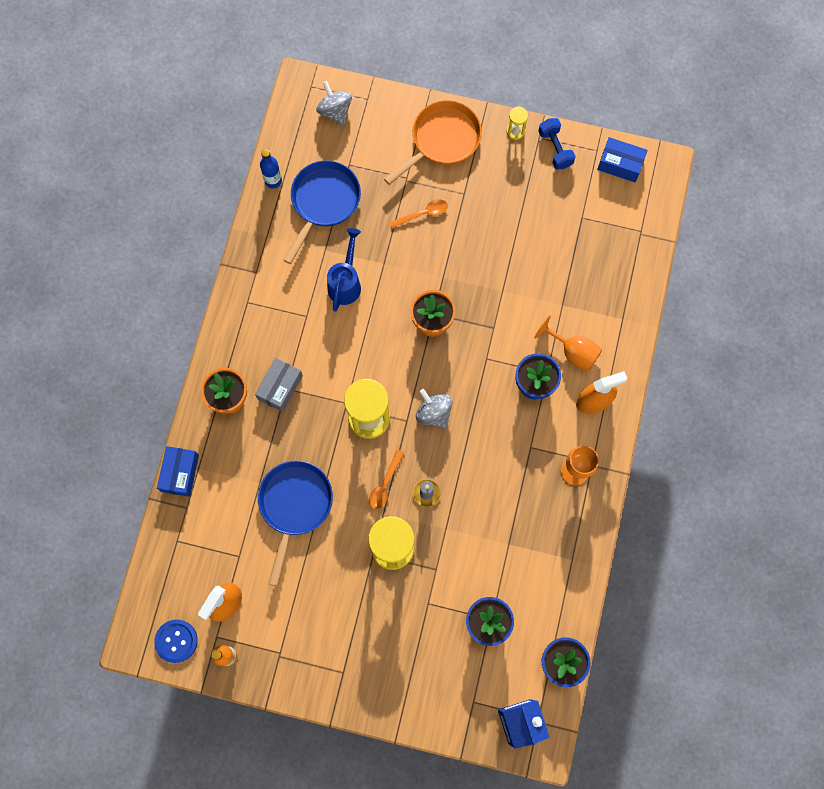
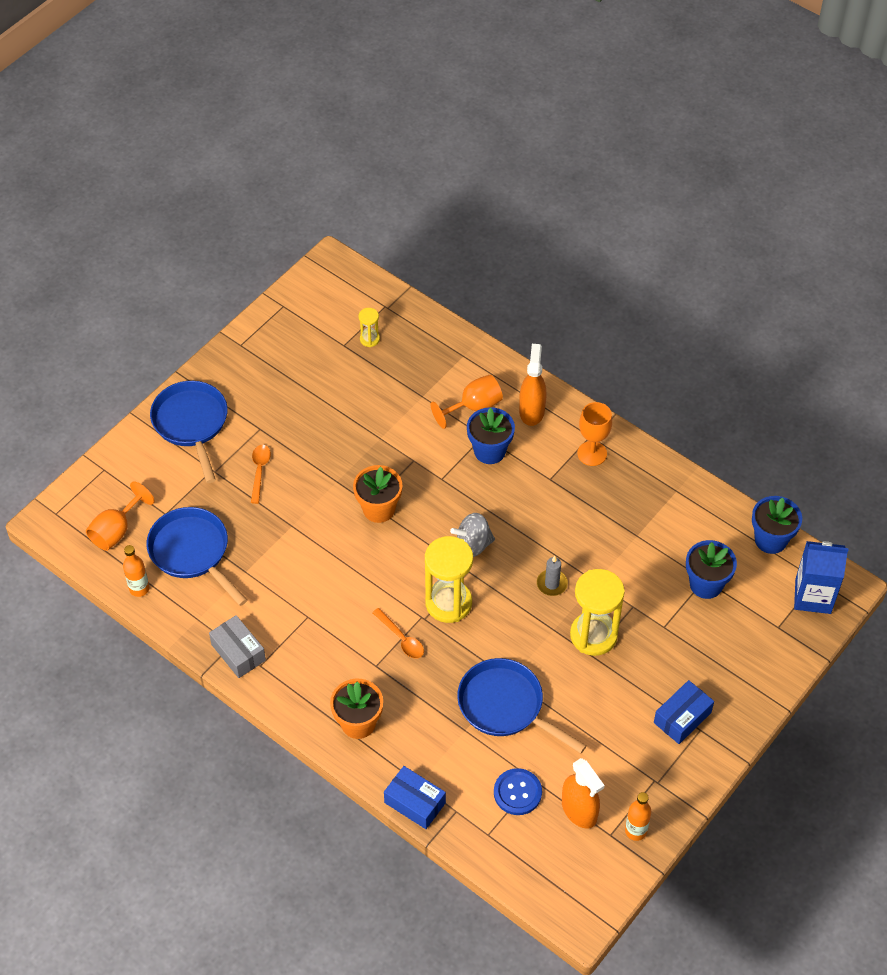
camera: 65 degrees left, 20 degrees down
blue button [154,620,198,663] -> blue button moved to [494,768,542,815]
grey box [255,358,303,412] -> grey box moved to [209,615,266,678]
blue bottle [260,149,282,189] -> orange bottle [123,545,150,597]
grey spinning top [316,81,352,126] -> none
blue watering can [327,228,361,312] -> none
orange spoon [369,450,404,509] -> orange spoon moved to [372,608,424,659]
orange pan [384,100,482,185] -> blue pan [150,381,228,483]
yellow hourglass [507,106,528,140] -> yellow hourglass moved to [358,308,380,347]
blue dumbbell [539,118,576,169] -> none
blue box [597,137,648,182] -> blue box moved to [654,680,714,744]
none -> orange goblet [86,481,155,551]

